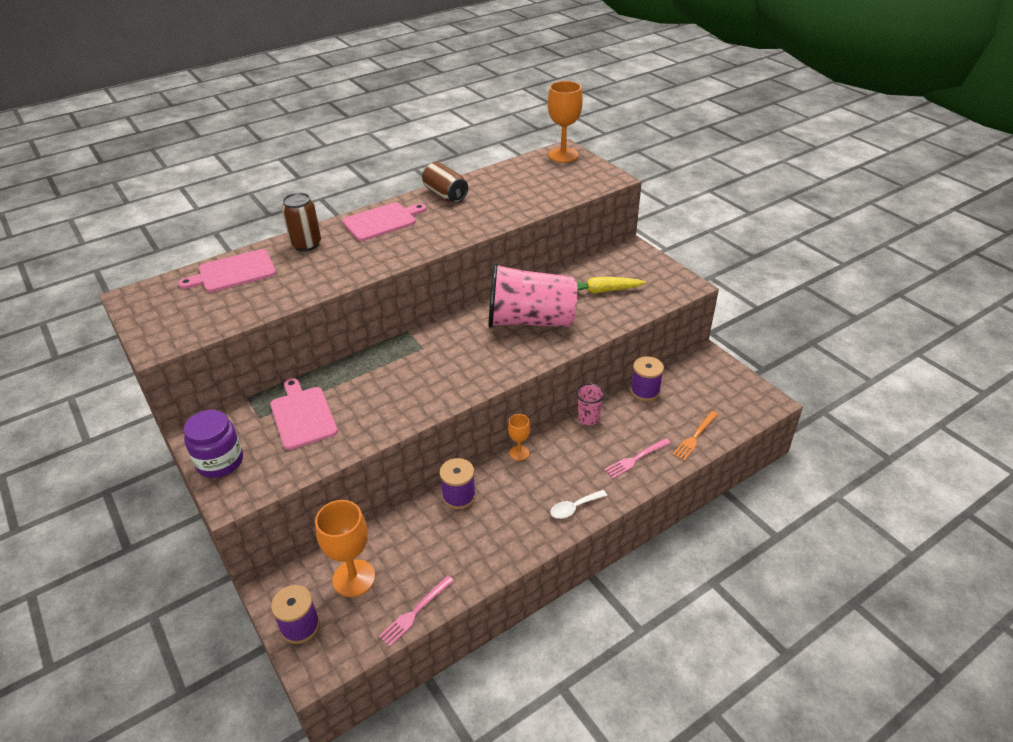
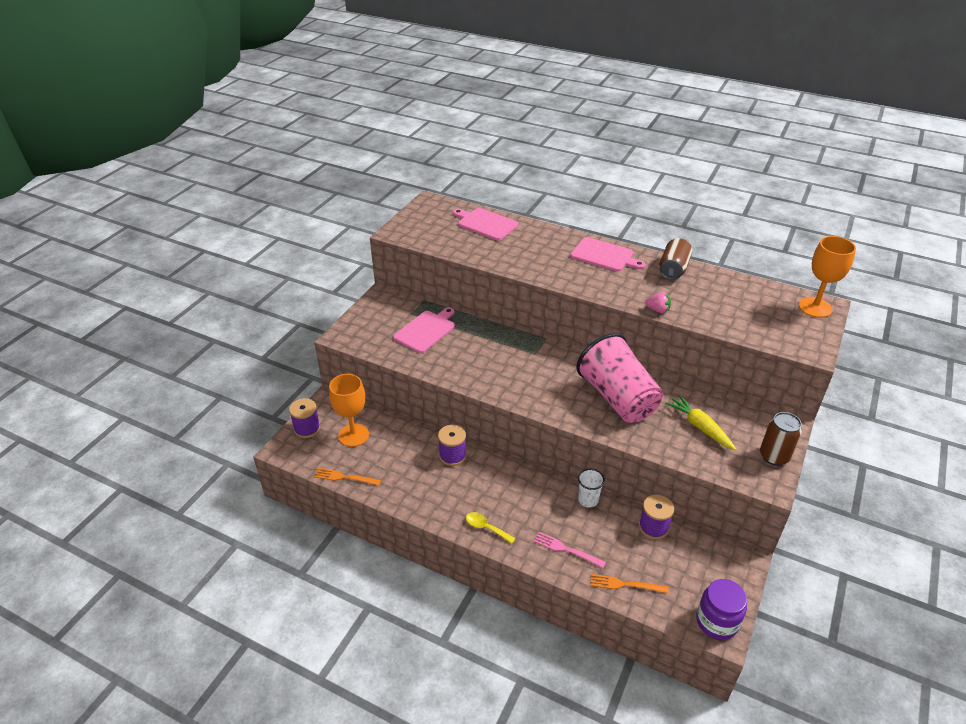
camera: 60 degrees right, 0 degrees up
purple jar [184,410,243,478] -> purple jar moved to [696,579,747,640]
brown can [282,193,321,251] -> brown can moved to [760,412,802,466]
pink fork [379,576,454,647] -> orange fork [314,468,381,486]
orange goblet [508,414,530,461] -> none
white spoon [550,490,607,519] -> yellow spoon [466,512,516,544]
pink cup [576,383,605,425] -> white cup [578,469,605,508]
none -> pink strawberry [645,292,671,313]

